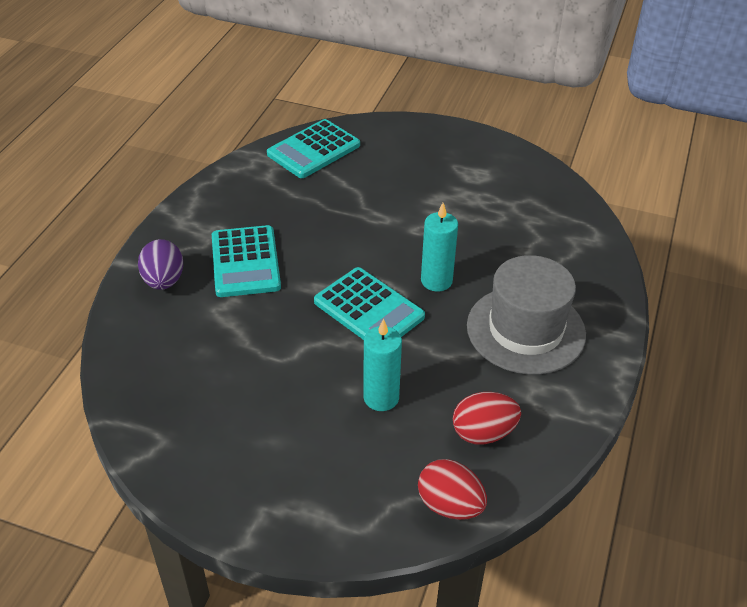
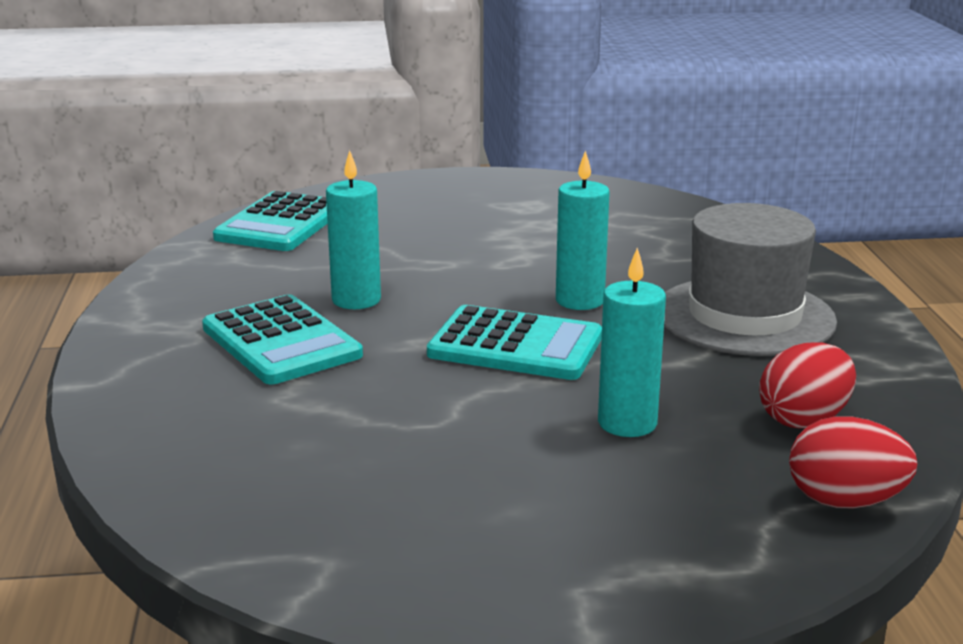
camera: 25 degrees left, 20 degrees down
purple egg [138,239,183,290] -> none
none -> turquoise candle [326,150,381,309]

